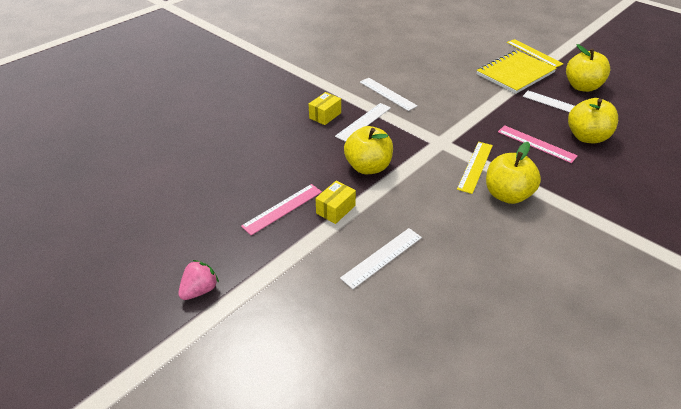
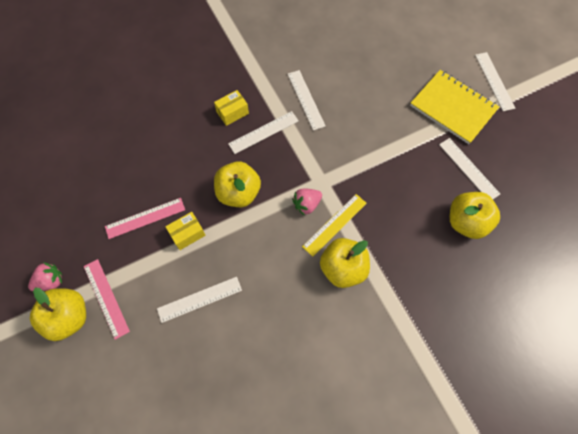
camera: 20 degrees right, 25 degrees up
yellow notebook [477,50,557,94] -> yellow notebook turned 60 degrees clockwise [410,70,499,144]
pink ruler [498,125,578,163] -> pink ruler moved to [84,259,130,340]
yellow ruler [507,39,563,67] -> white ruler [475,52,515,111]
yellow apple [566,44,610,92] -> yellow apple moved to [30,288,86,341]
none -> pink strawberry [292,189,322,216]

